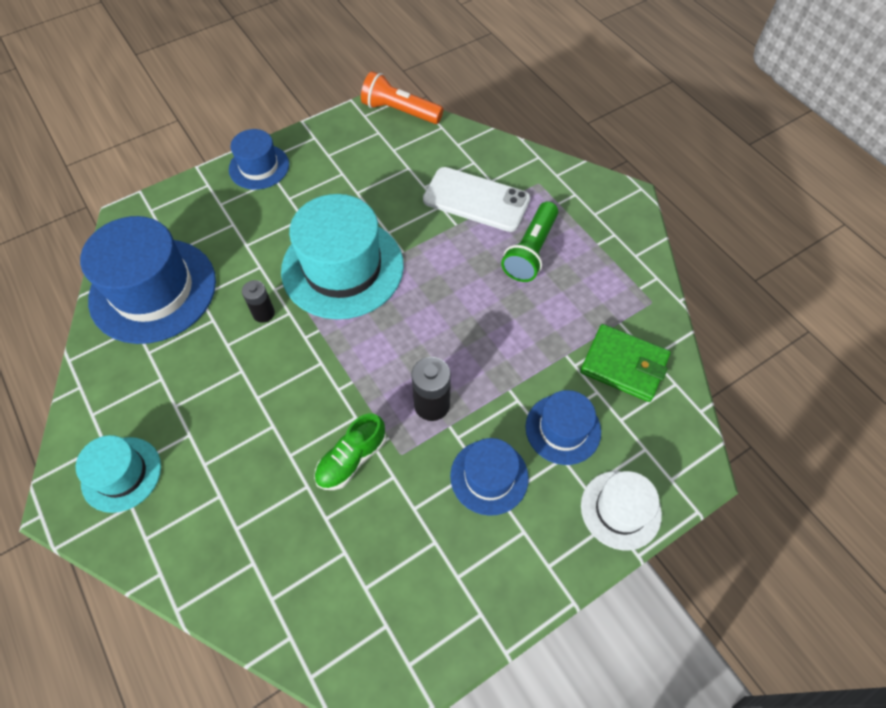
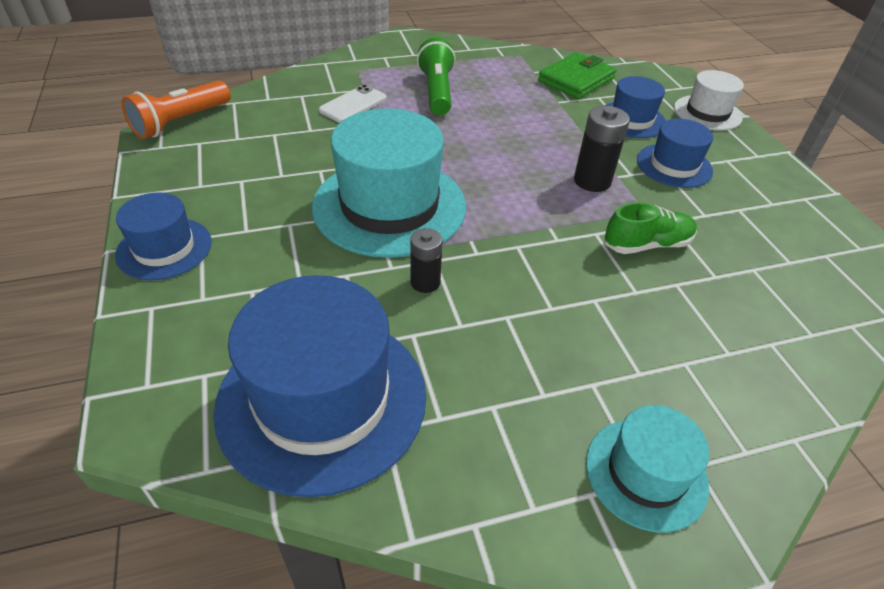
camera: 75 degrees left, 15 degrees down
green shoe [314,413,386,490] -> green shoe turned 75 degrees counterclockwise [605,202,697,254]
white phone [423,167,530,232] -> white phone [319,85,387,123], size x0.61
green flashlight [501,201,558,282] -> green flashlight turned 135 degrees counterclockwise [417,38,456,115]

